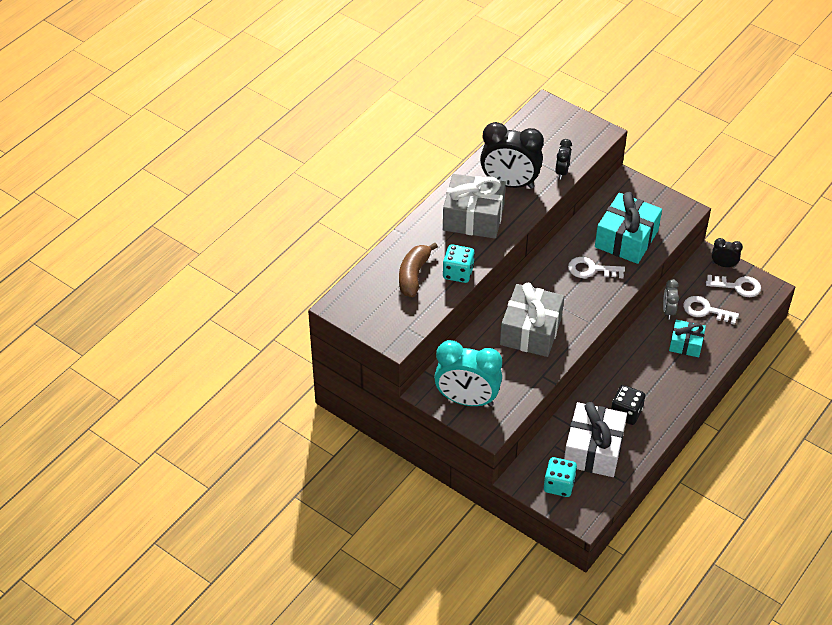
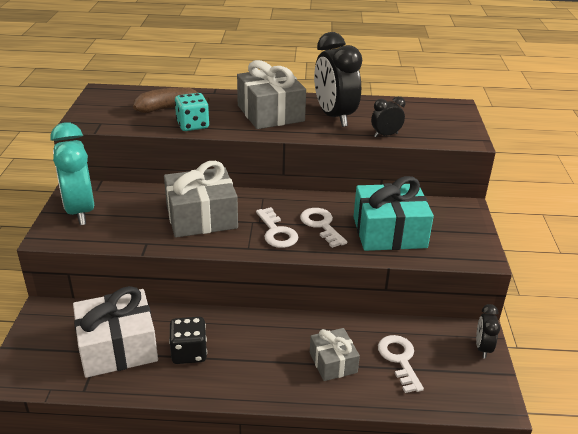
camera: 55 degrees right, 15 degrees down
turquoise dice [544,457,577,497] -> none
grey clock [663,279,679,319] -> none
turquoise gift [669,320,706,357] -> grey gift [310,328,360,381]
white key [706,275,761,297] -> white key moved to [256,207,299,248]
black clock [712,238,743,268] -> black clock turned 150 degrees counterclockwise [476,304,500,359]

